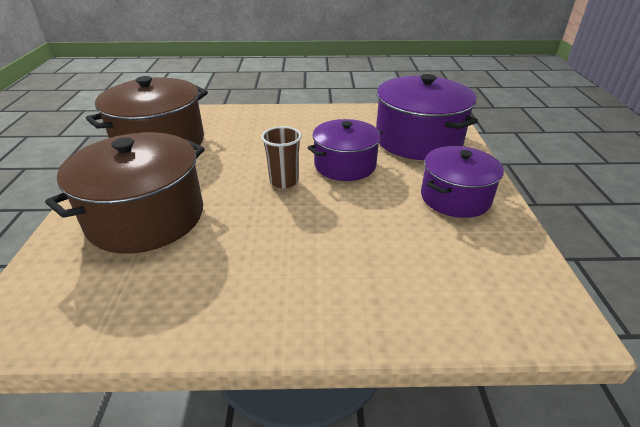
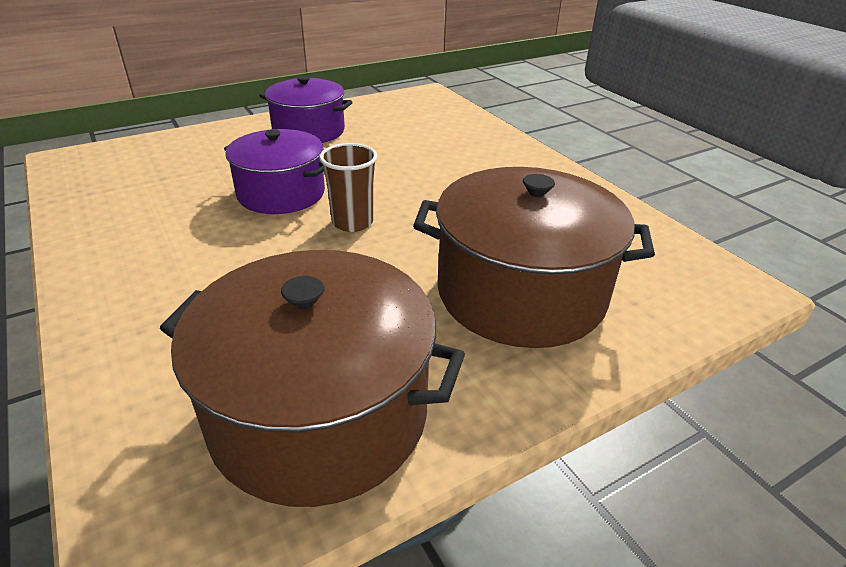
camera: 120 degrees left, 0 degrees up
purple pot [376,74,478,160] -> none

